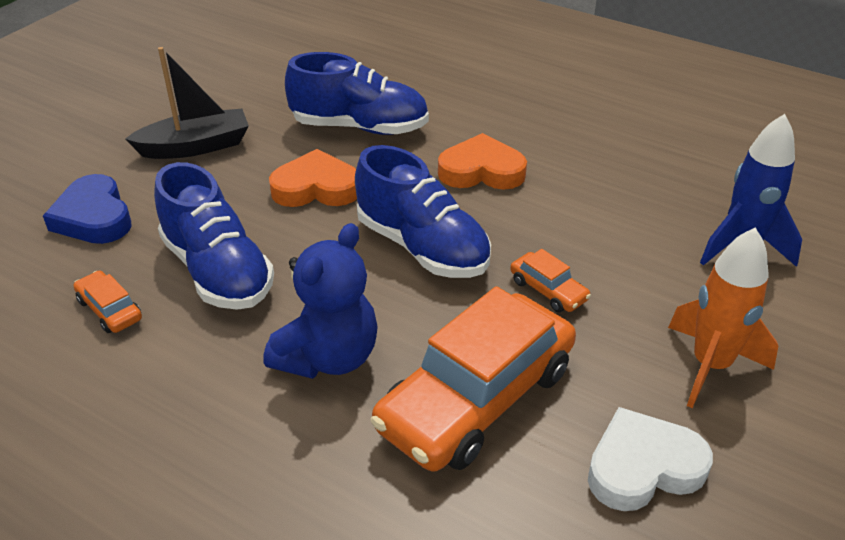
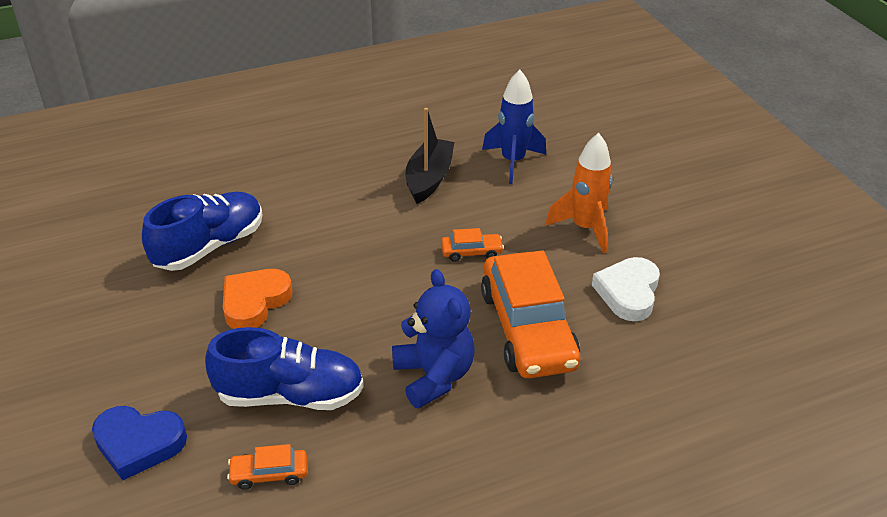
camera: 55 degrees left, 0 degrees up
black boat [125,47,249,159] -> black boat moved to [406,108,454,204]
blue shoe [355,145,491,278] -> none
orange heart [438,133,527,190] -> none

